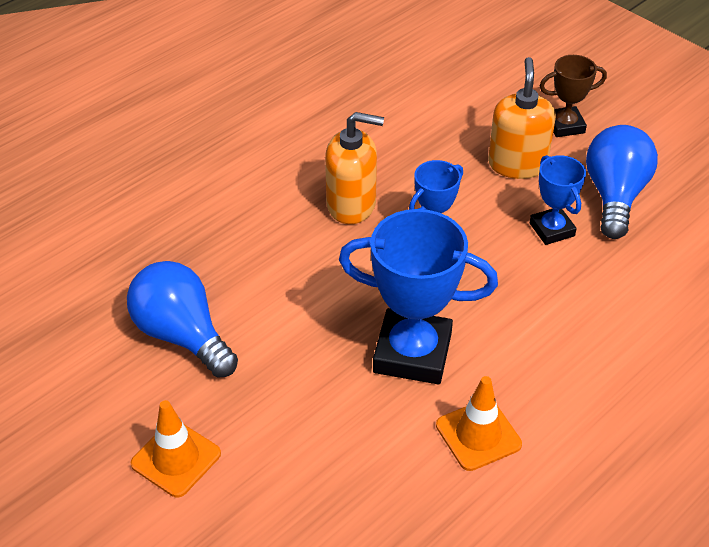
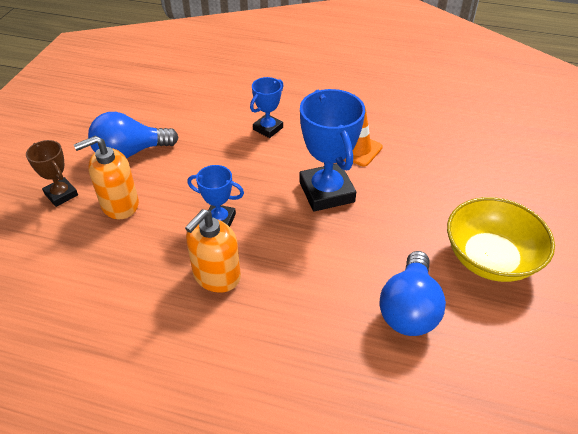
camera: 120 degrees left, 0 degrees up
orange traffic cone [131,400,221,497] -> yellow bowl [447,197,555,282]
orange soap dispenser [325,112,384,224] -> orange soap dispenser turned 120 degrees counterclockwise [185,209,241,293]
blue trophy [530,155,586,245] -> blue trophy moved to [250,77,283,138]

